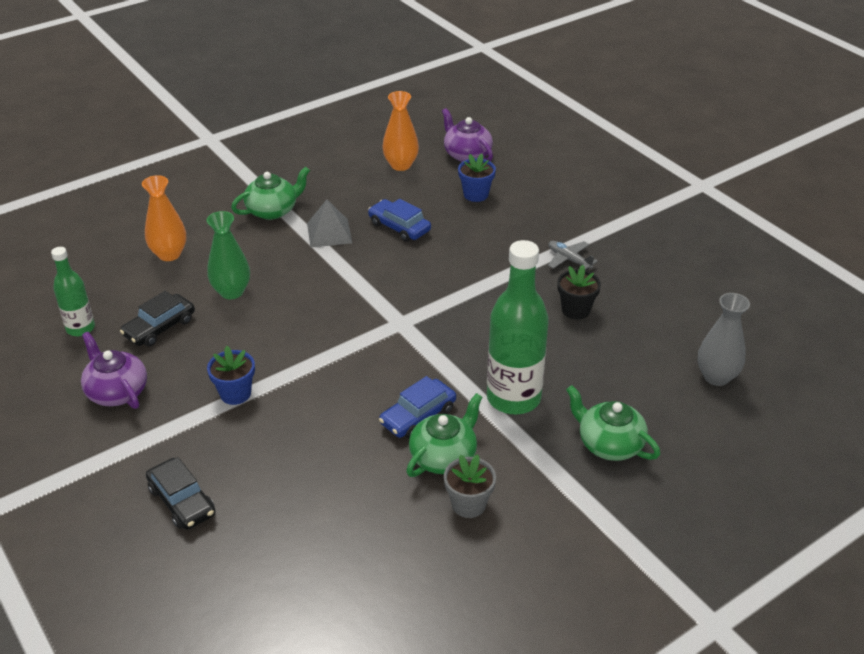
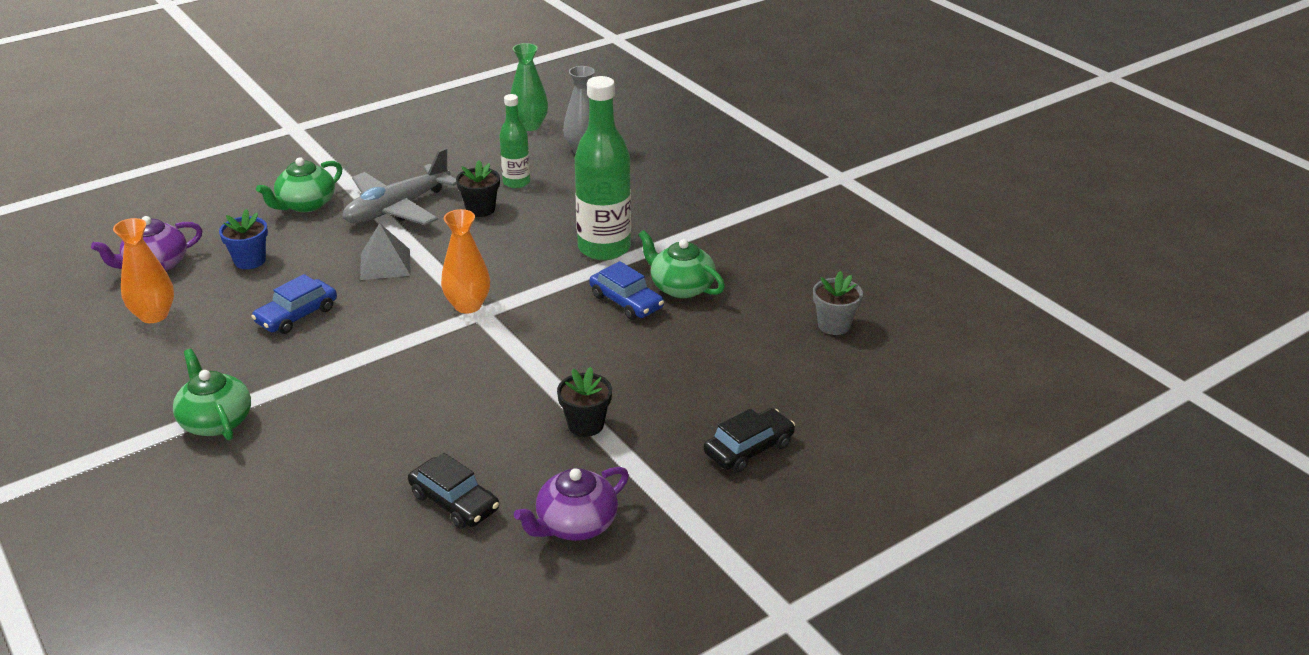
camera: 90 degrees left, 5 degrees down
green bottle [51,247,95,336] -> green bottle moved to [499,94,530,188]
orange vase [142,175,186,261] -> orange vase moved to [441,209,490,314]
green vase [207,211,250,299] -> green vase moved to [510,43,548,131]
blue flower pot [207,346,255,405] -> black flower pot [557,367,612,437]
grey pyramid [307,200,352,248] -> grey pyramid moved to [360,223,411,280]
grey flower pot [444,454,496,518] -> grey flower pot moved to [813,271,863,335]
grey plane [548,241,598,270] -> grey plane [343,148,457,225], size x2.09
green teapot [566,385,660,461] -> green teapot moved to [256,157,342,212]

